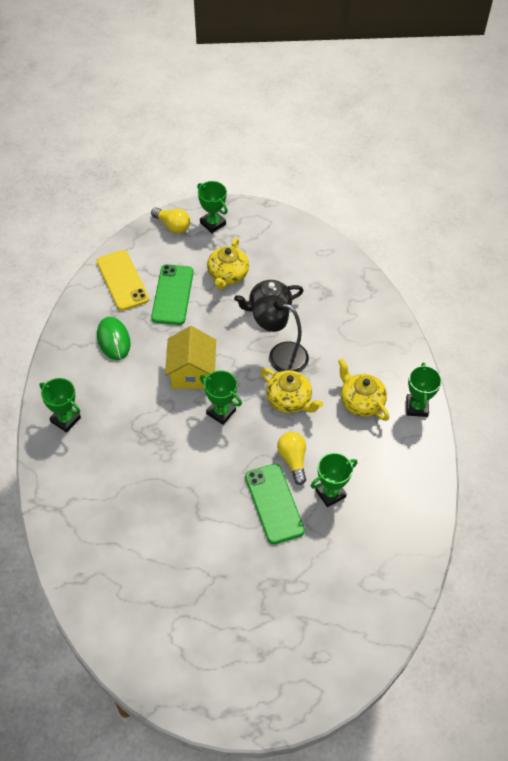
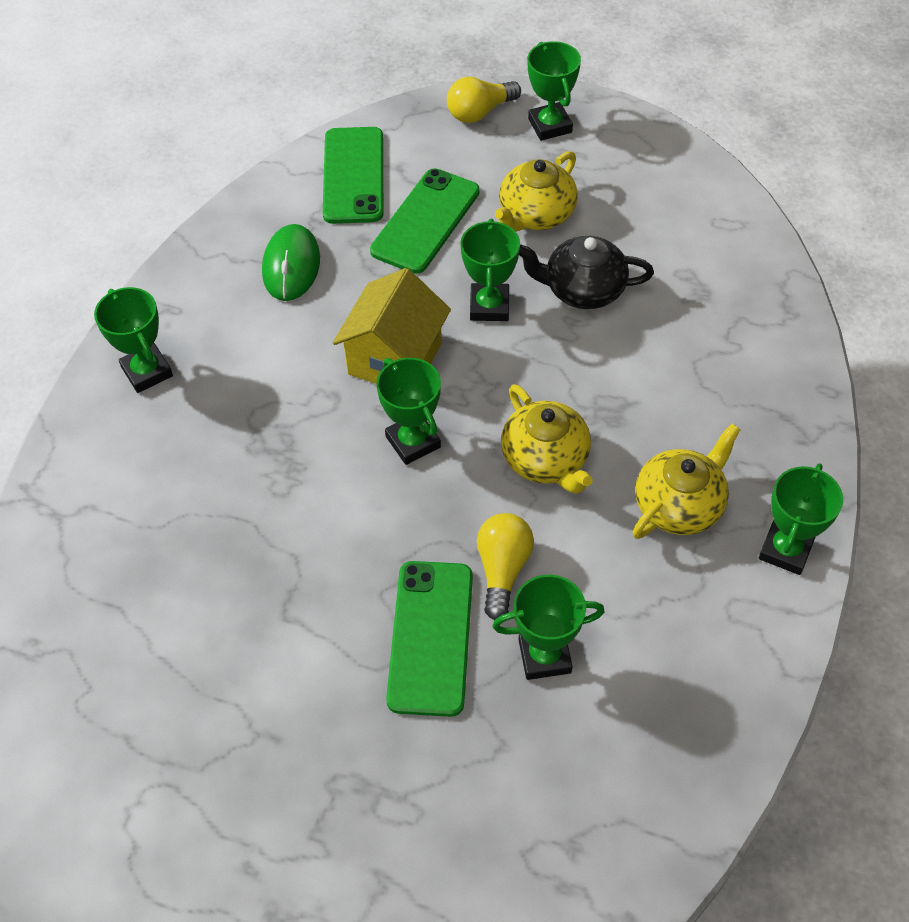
camera: 25 degrees right, 0 degrees up
yellow phone [96,250,149,311] -> green phone [323,127,383,224]
yellow light bulb [151,207,190,233] -> yellow light bulb turned 90 degrees clockwise [447,77,521,123]
black lamp [253,295,309,372] -> none
yellow teapot [338,358,389,421] -> yellow teapot turned 60 degrees clockwise [633,424,741,539]
none -> green trophy [460,219,520,321]

